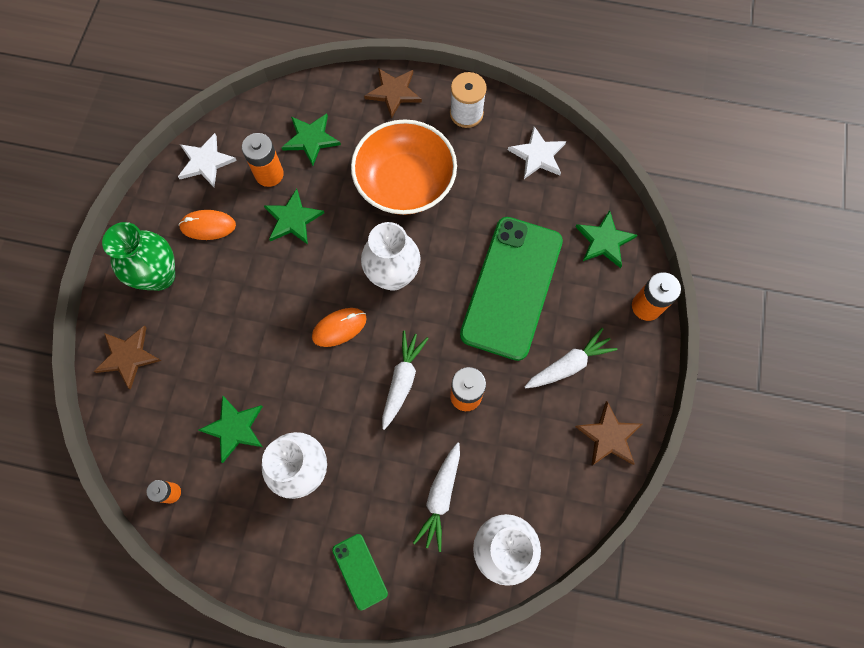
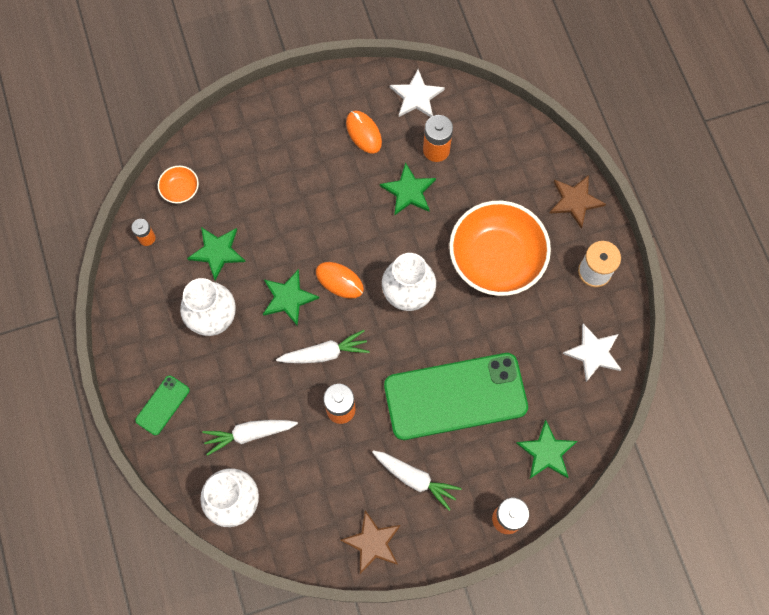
camera: 60 degrees right, 0 degrees up
brown star [94,326,161,389] -> none
green vase [102,222,175,291] -> none
green star [281,114,341,166] -> green star moved to [263,269,319,326]
none -> orange bowl [158,166,199,203]

